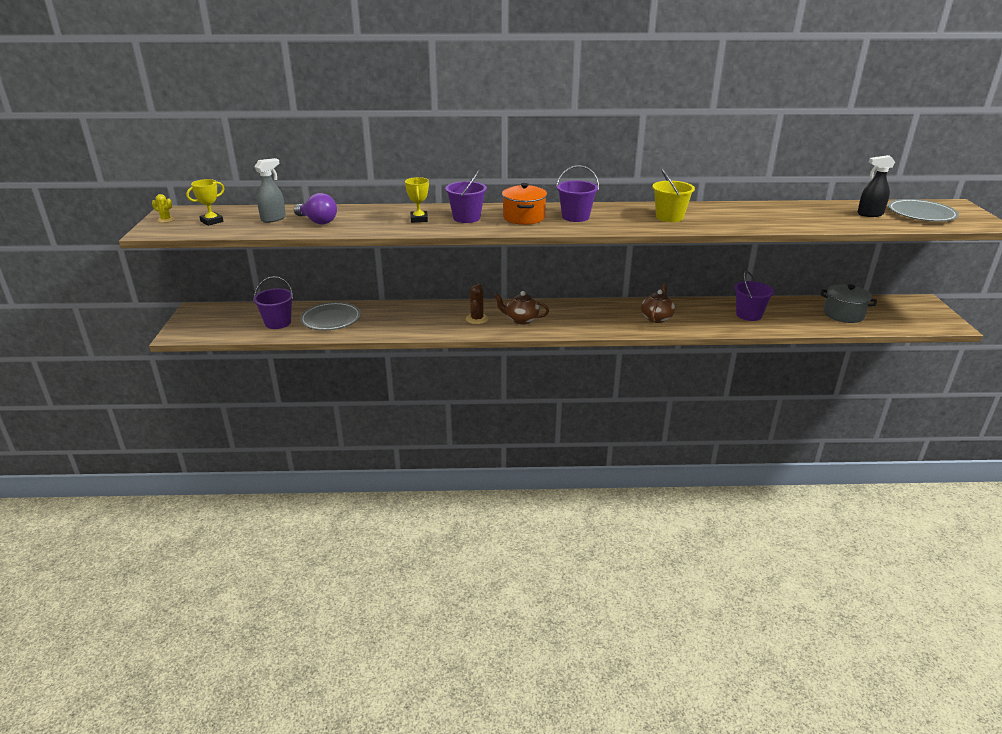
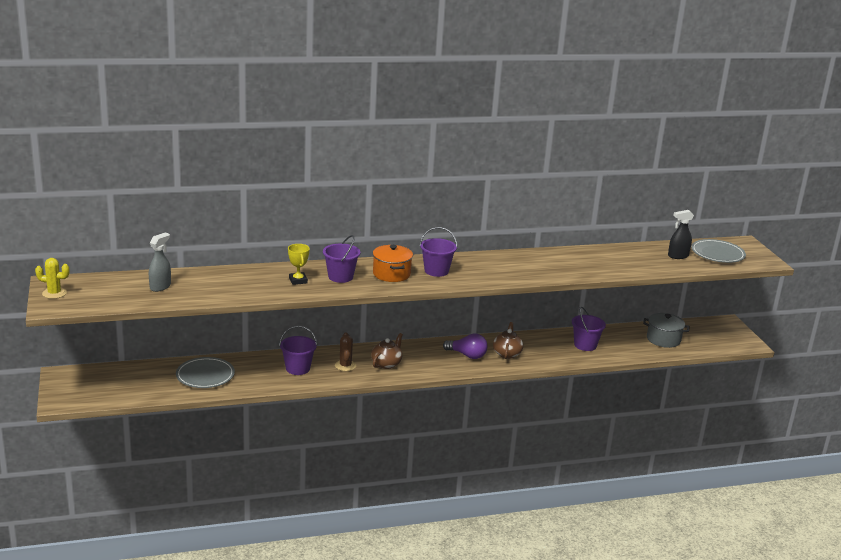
camera: 15 degrees left, 5 degrees down
yellow cactus [152,194,175,223] -> yellow cactus [35,258,70,299], size x1.53
yellow trophy [186,179,225,226] -> none
purple bucket [253,276,294,329] -> purple bucket moved to [279,326,317,375]
purple light bulb [294,193,337,224] -> purple light bulb moved to [443,333,488,359]
brown teapot [494,291,549,325] -> brown teapot turned 120 degrees clockwise [371,333,403,369]
yellow bucket [652,168,695,222] -> none

